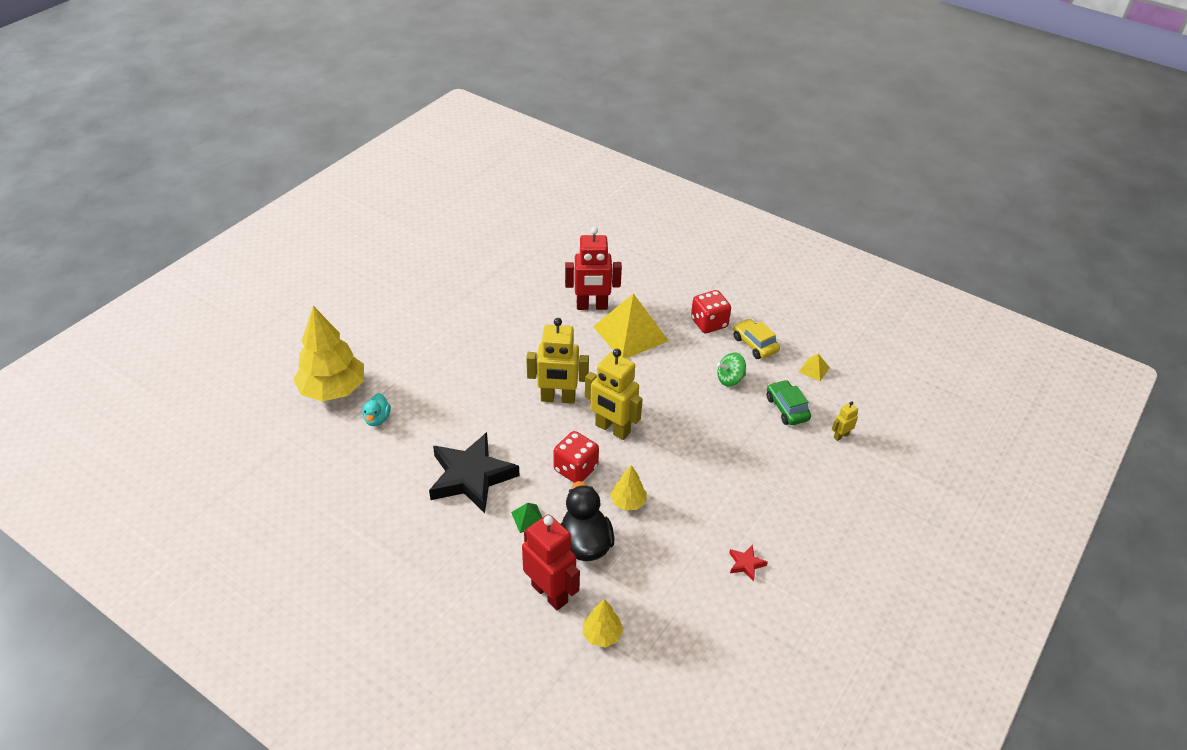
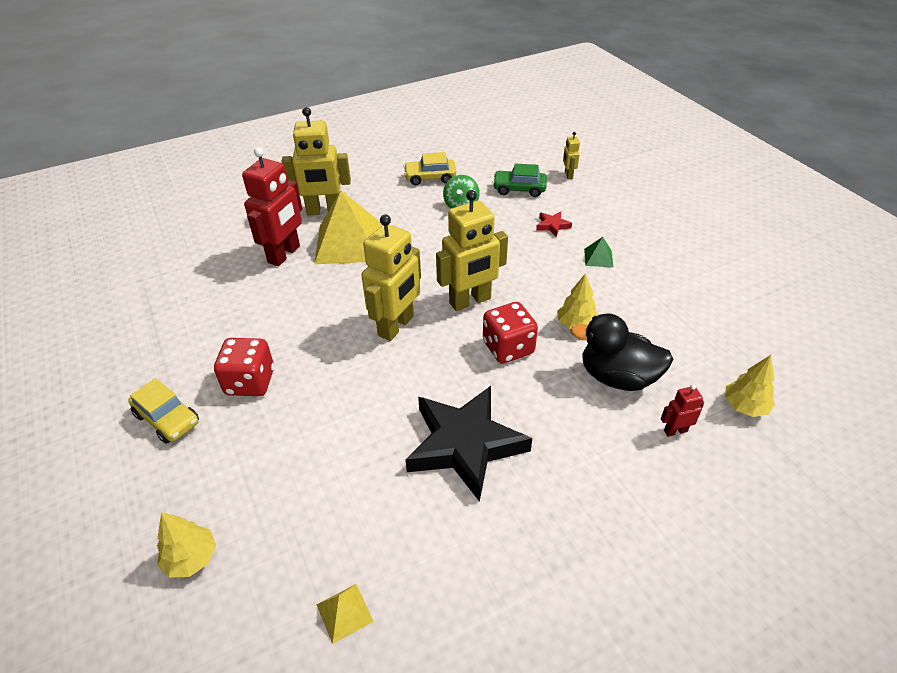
camera: 60 degrees left, 0 degrees up
yellow tree [293,306,364,402] -> yellow tree [157,512,216,578], size x0.48
turquoise duck [362,393,391,426] -> none
green pyramid [511,503,542,533] -> green pyramid moved to [584,237,613,267]
red robot [522,514,580,610] -> red robot [661,384,704,437], size x0.46
red dice [691,290,731,333] -> red dice moved to [214,338,274,396]
red star [729,545,768,581] -> red star moved to [536,211,572,237]
yellow pyramid [799,354,830,381] -> yellow pyramid moved to [316,584,374,644]
none -> yellow car [128,378,199,444]
none -> yellow robot [282,107,351,215]

